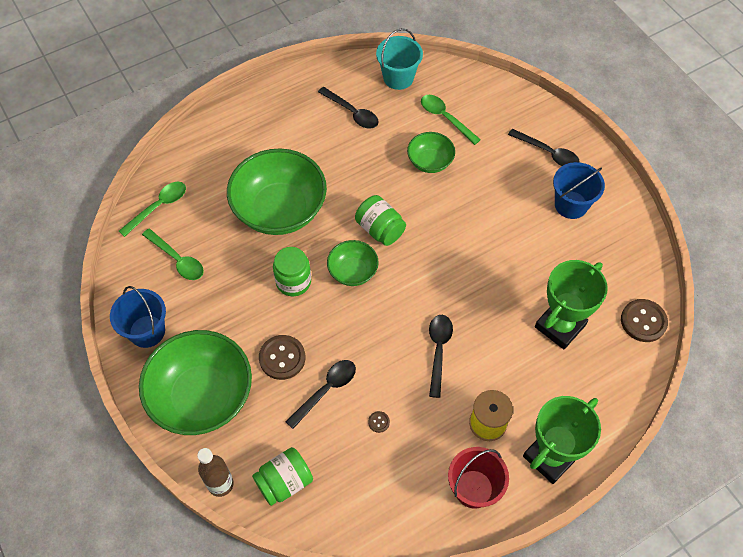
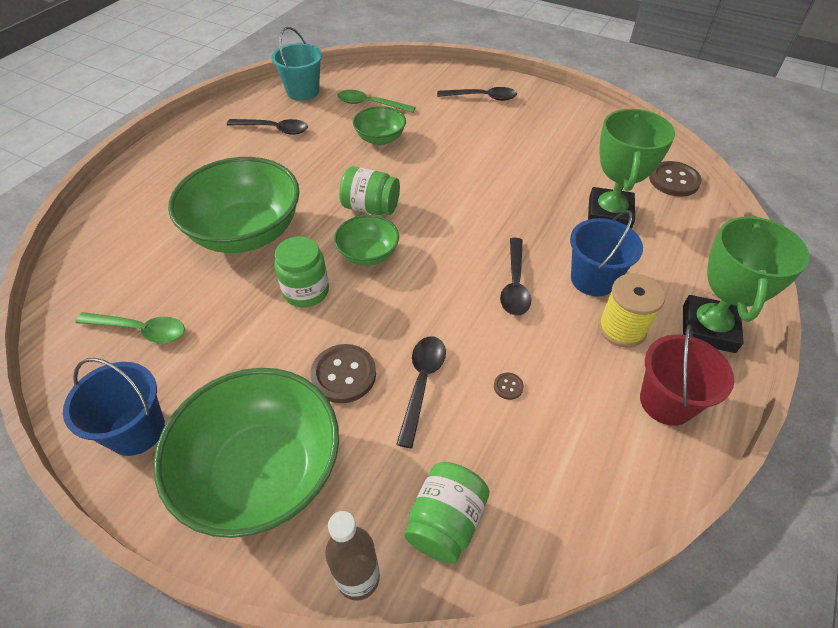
camera: 30 degrees left, 10 degrees down
green spoon [119,182,186,237] -> none
black spoon [429,315,453,398] -> black spoon turned 150 degrees counterclockwise [500,238,531,316]
blue bucket [553,162,605,219] -> blue bucket moved to [570,210,643,297]

